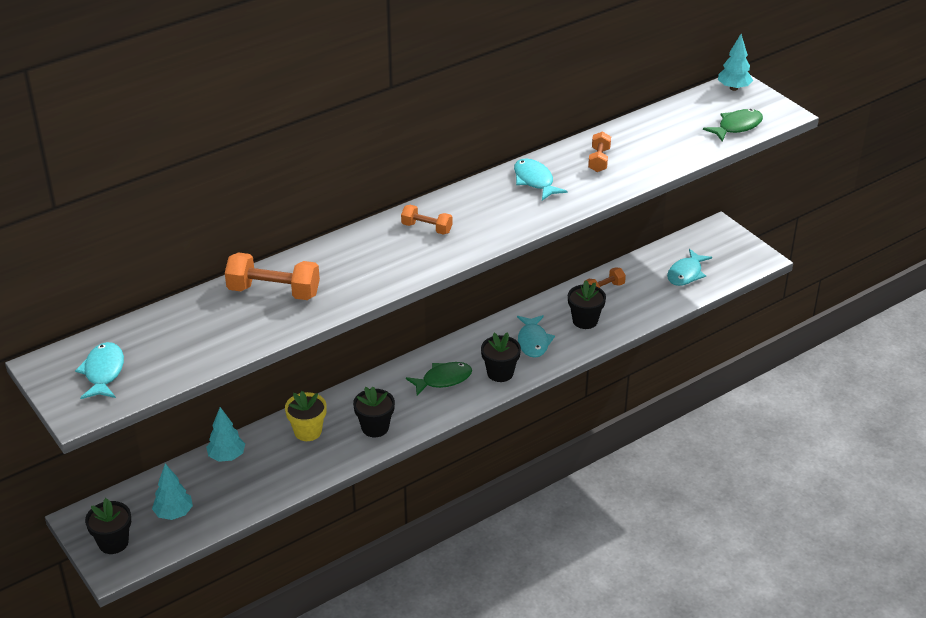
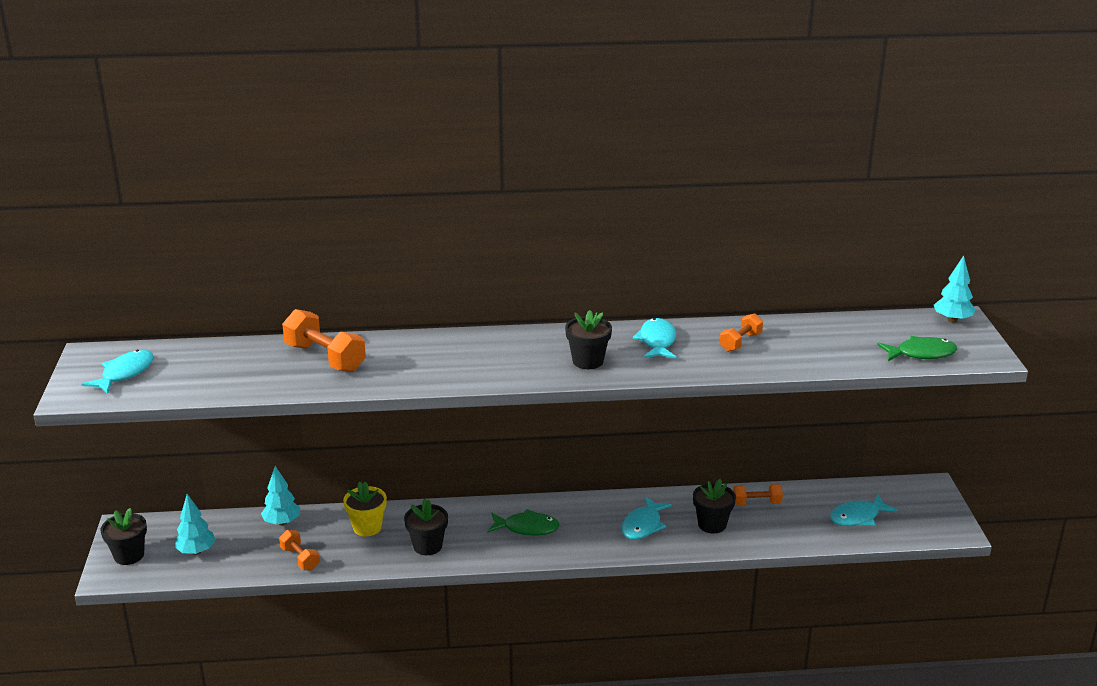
camera: 30 degrees right, 10 degrees down
orange dumbbell [401,205,452,235] -> orange dumbbell moved to [279,530,320,571]
black flower pot [481,332,521,382] -> black flower pot moved to [565,310,612,369]

